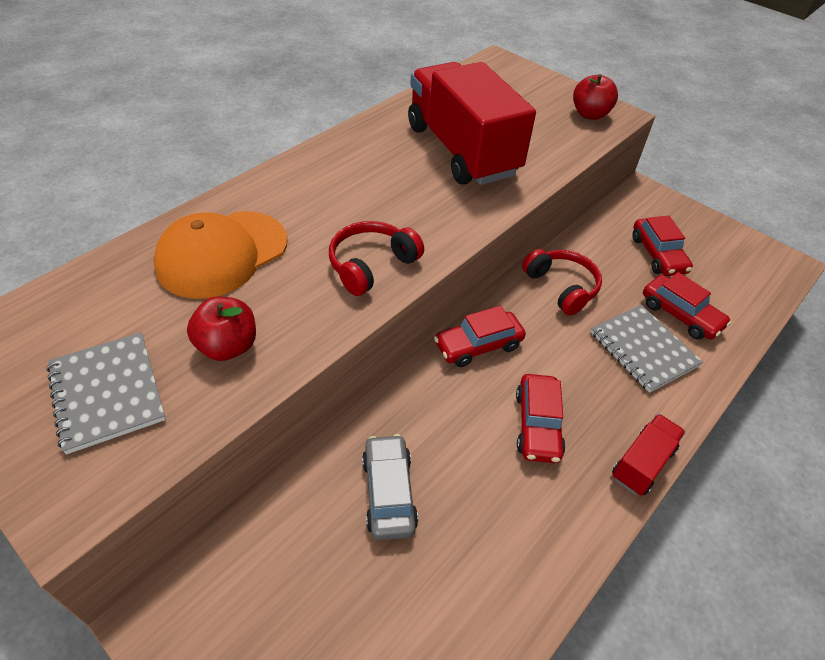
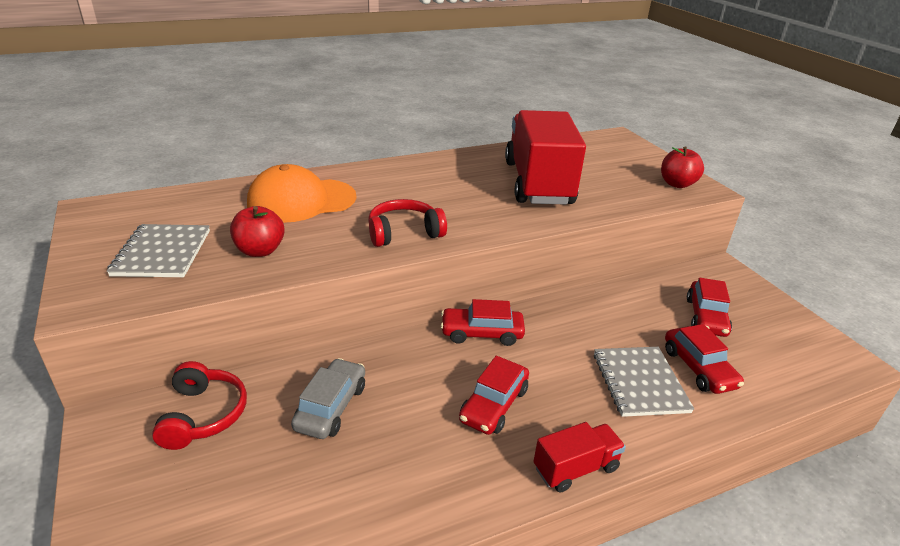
camera: 25 degrees right, 15 degrees down
red headphones [522,249,602,315] -> red headphones moved to [152,361,247,450]

